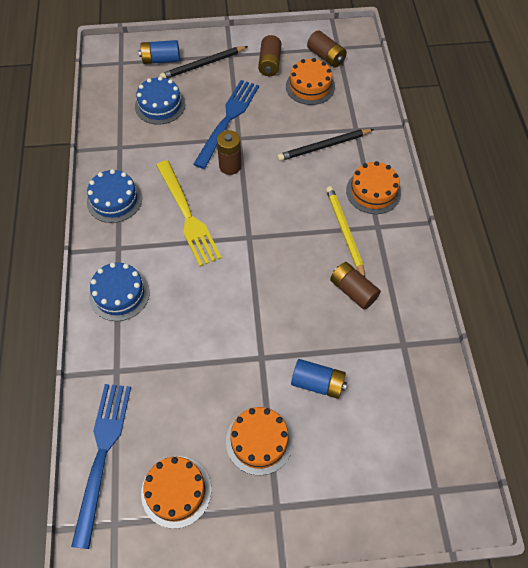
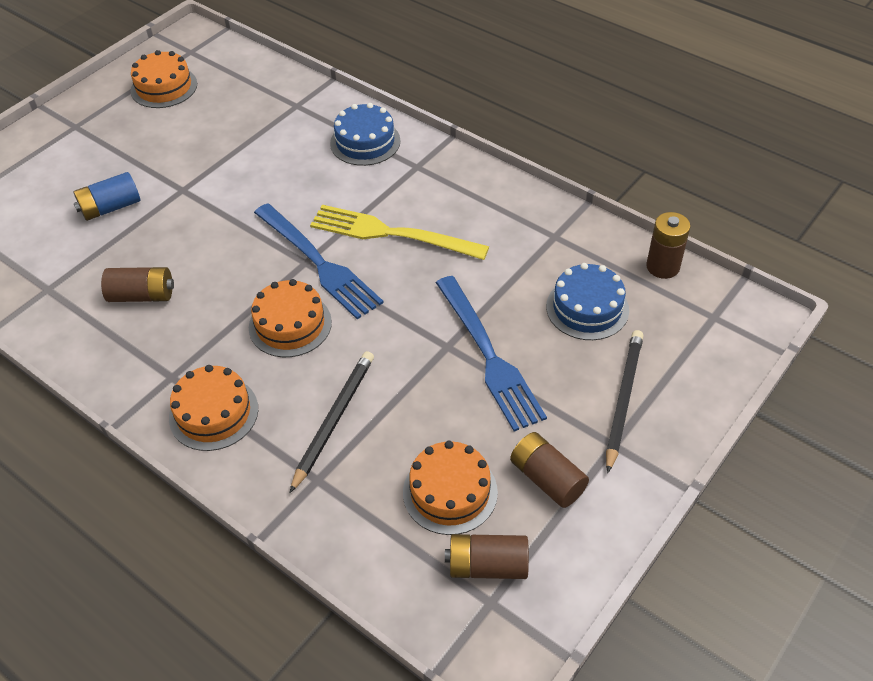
camera: 135 degrees right, 10 degrees down
blue fork [71,384,131,549] -> blue fork moved to [254,204,384,319]
blue cake [87,169,142,223] -> none
blue battery [139,40,180,64] -> none
brown battery [217,130,242,175] -> brown battery moved to [646,212,690,279]
orange cake [226,407,293,475] -> orange cake moved to [249,279,332,357]
yellow pencil [326,186,365,277] -> none

